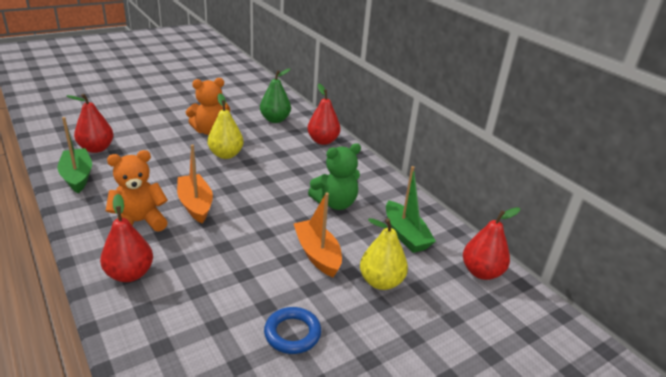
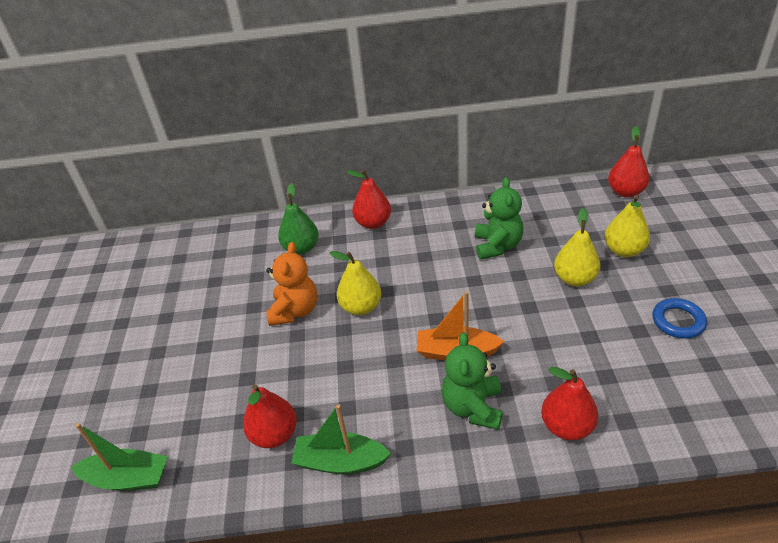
camera: 55 degrees left, 10 degrees up
orange teddy bear [106,150,168,232] -> green teddy bear [442,332,503,430]
orange boat [294,192,342,277] -> yellow pear [554,208,600,286]
green boat [386,166,436,253] -> green boat moved to [71,423,168,491]

